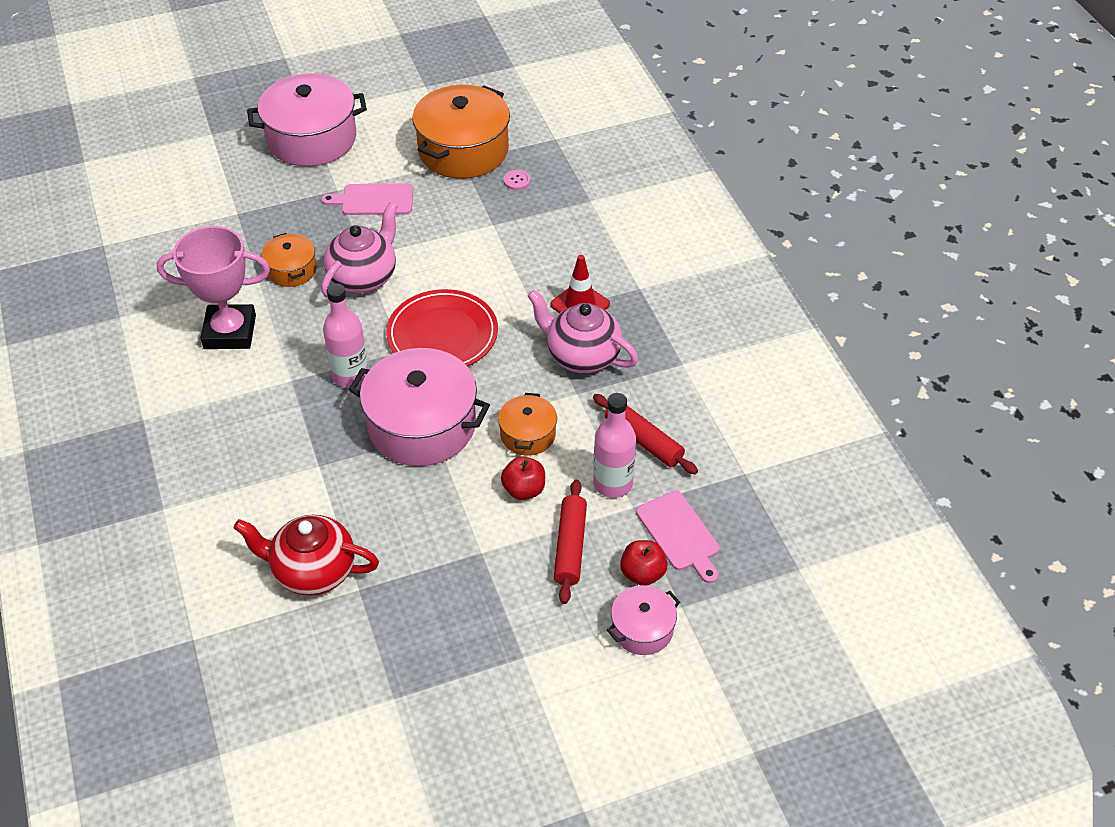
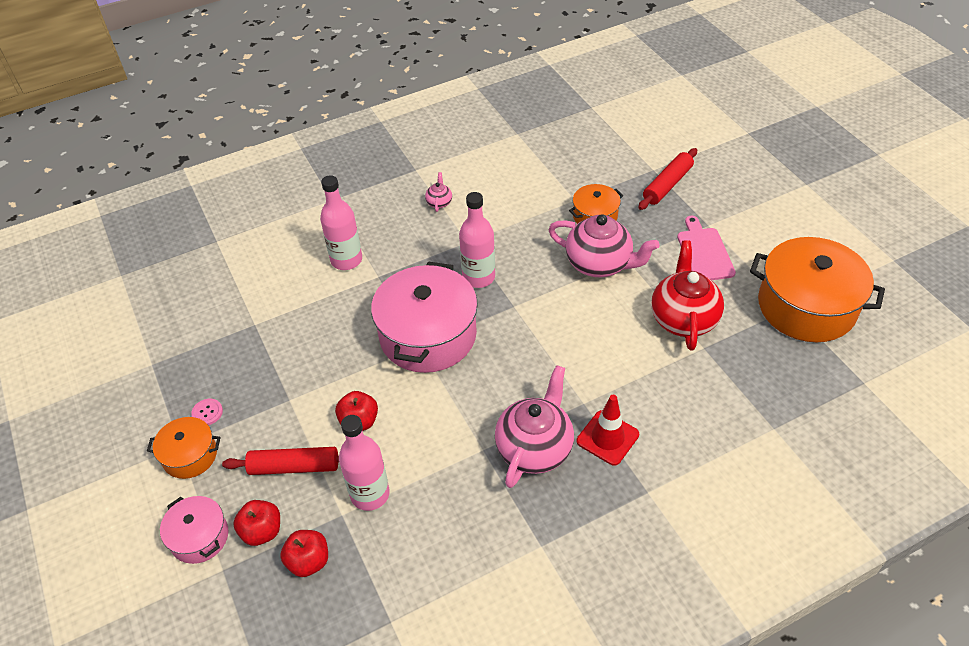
camera: 85 degrees right, 0 degrees up
pink trophy [157,226,270,349] -> none
red teapot [234,515,379,596] -> red teapot moved to [651,240,724,351]
pink pot [247,73,367,167] -> none
red plate [386,289,498,366] -> none
orange pot [498,393,557,456] -> orange pot moved to [147,417,221,479]
pink button [503,170,531,190] -> pink button moved to [191,399,223,425]
red rolling pin [593,394,698,474] -> red rolling pin moved to [638,148,697,210]
pink cutting board [636,491,720,583] -> red apple [280,530,328,577]
none -> pink bottle [320,175,362,270]
none -> pink teapot [425,172,452,212]

